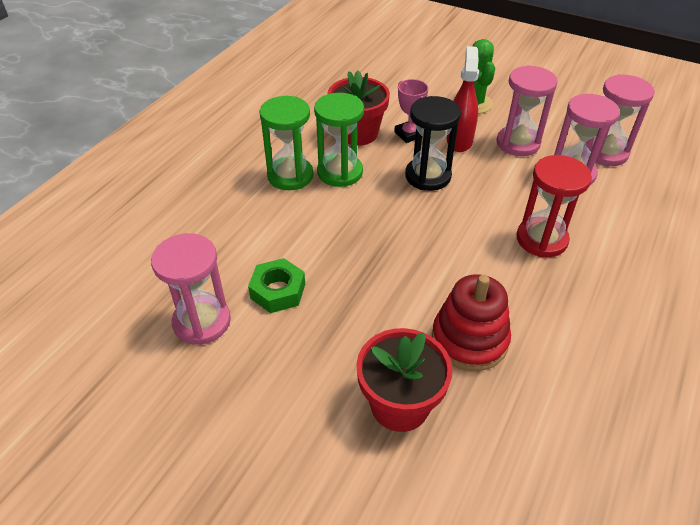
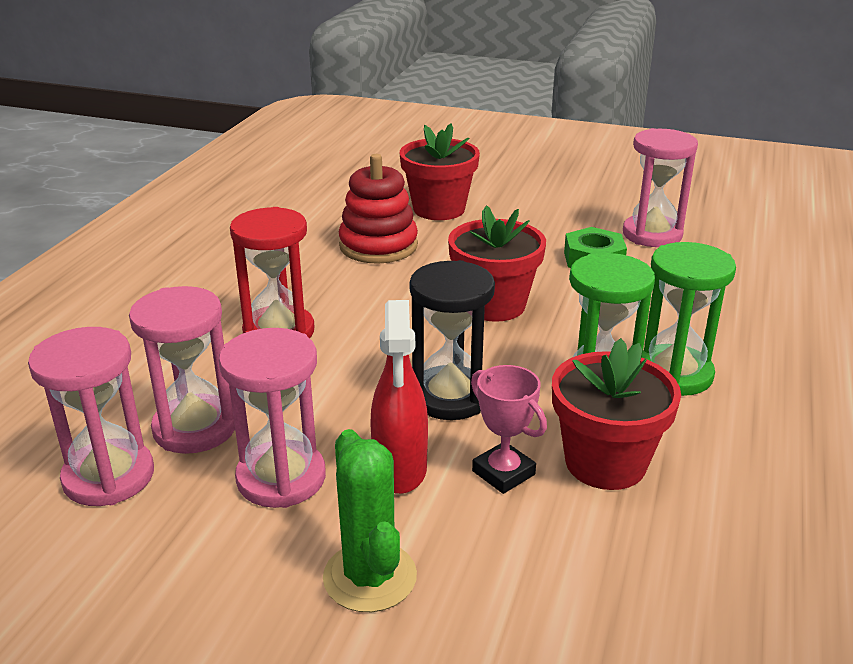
camera: 170 degrees right, 15 degrees down
none -> red flower pot [448,206,546,322]

